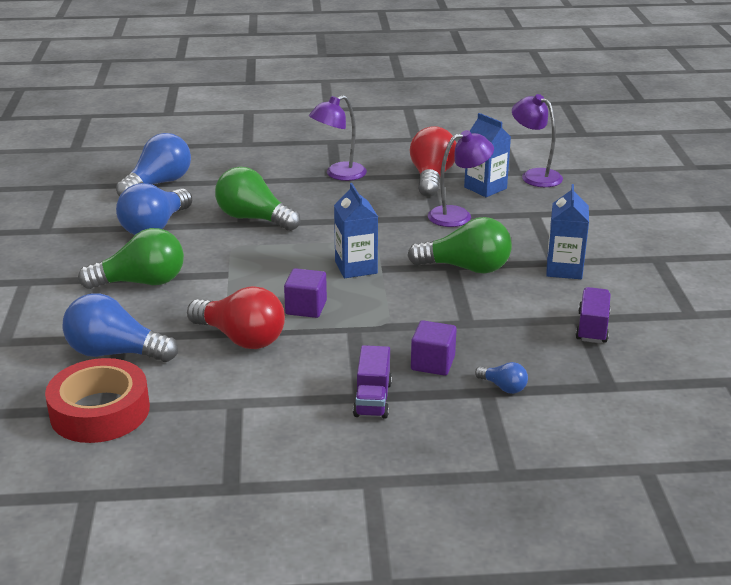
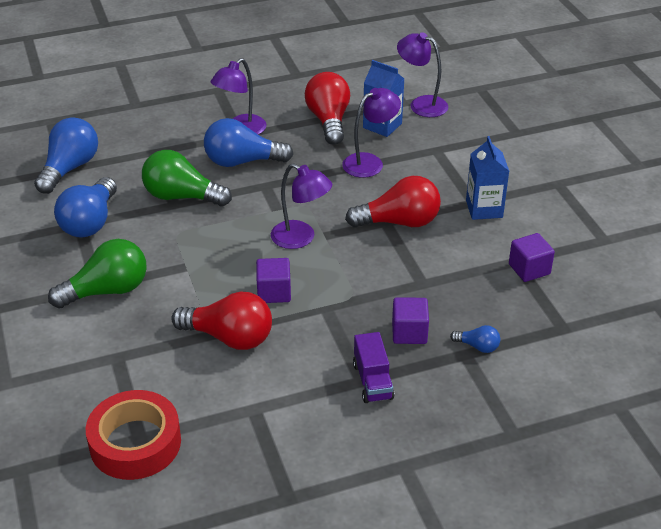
camera: 15 degrees left, 10 degrees up
blue light bulb [62,293,178,362] -> blue light bulb moved to [204,118,293,167]
blue carton [334,183,378,278] -> purple lamp [271,163,332,249]
green light bulb [407,217,512,274] -> red light bulb [345,176,441,228]
purple truck [575,287,611,343] -> purple cube [509,233,555,282]

